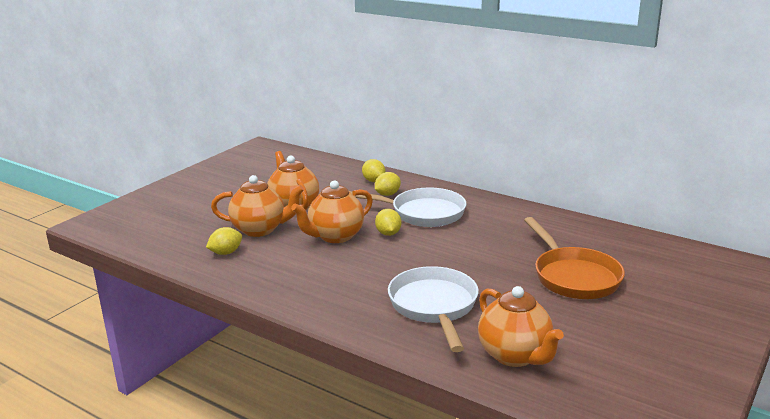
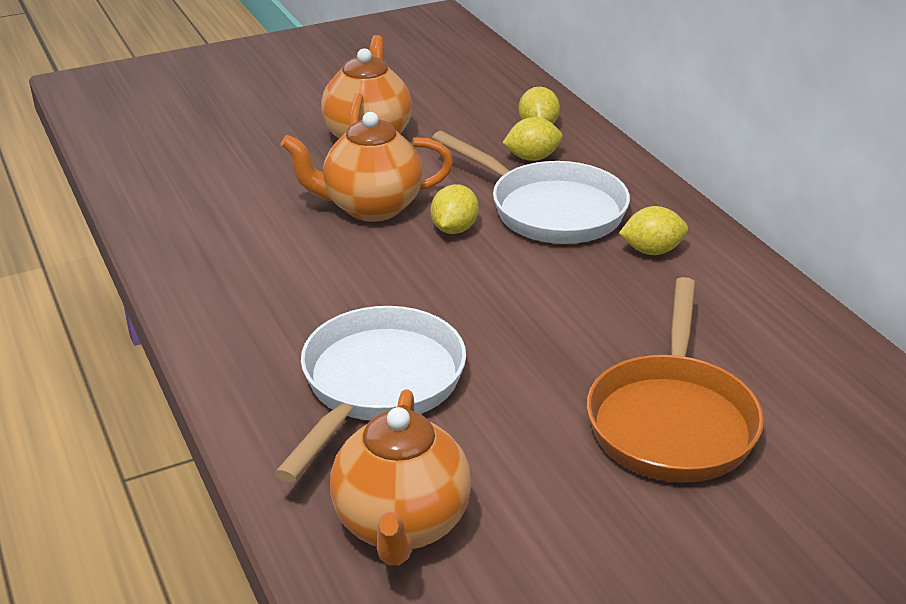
camera: 30 degrees right, 10 degrees up
yellow lemon [206,227,242,255] -> yellow lemon moved to [619,206,688,255]
orange teapot [211,175,304,237] -> none

